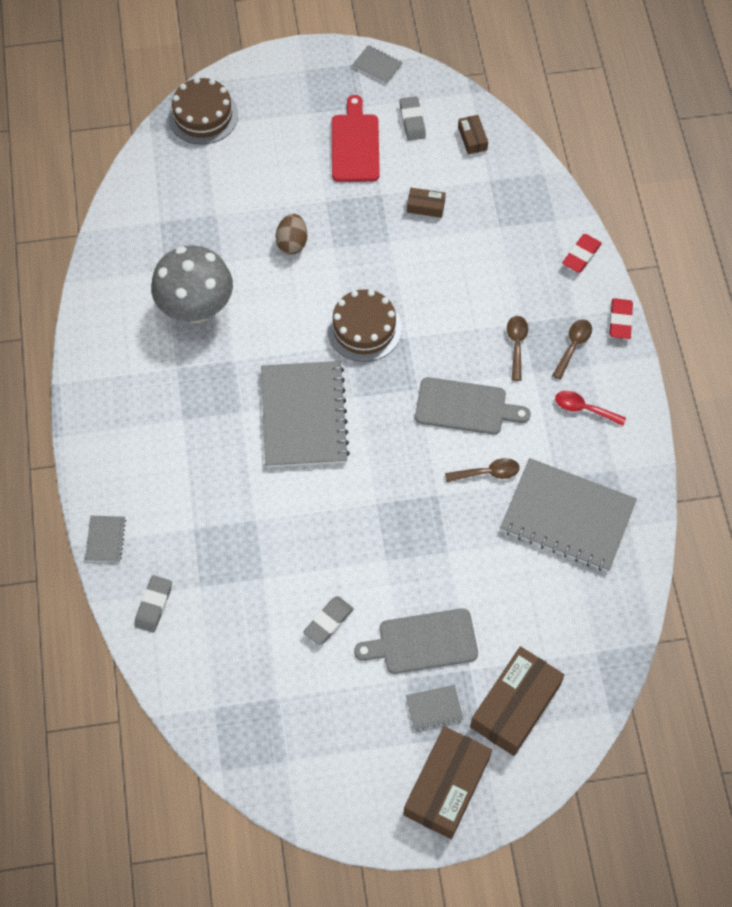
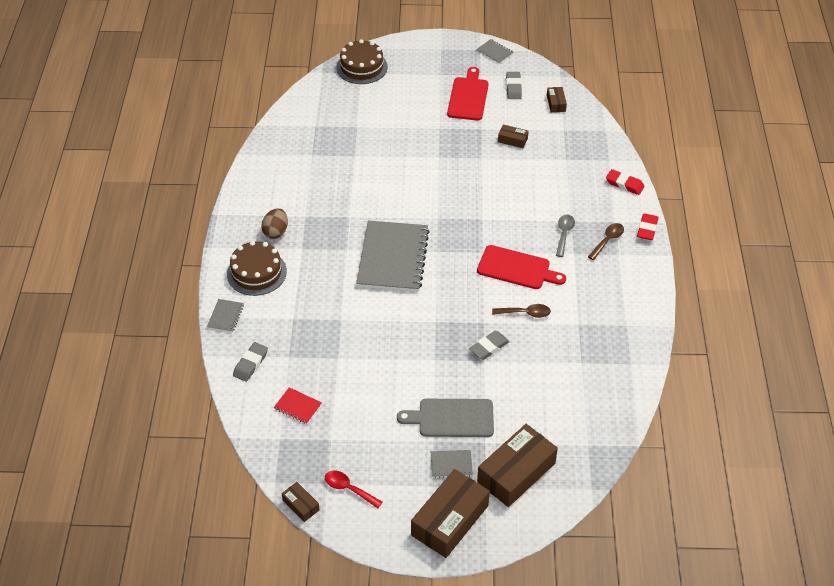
camera: 10 degrees right, 15 degrees down
grey mushroom [151,245,233,323] -> none
brown egg [275,214,307,254] -> brown egg moved to [261,208,288,239]
grey eraser [303,596,354,645] -> grey eraser moved to [469,331,509,360]
brown cake [327,289,402,362] -> brown cake moved to [227,241,287,296]
grey cutting board [415,377,531,435] -> red cutting board [477,245,566,289]
grey notebook [500,458,637,572] -> none
brown spoon [507,316,528,381] -> grey spoon [556,215,575,257]
red spoon [555,391,626,426] -> red spoon moved to [325,470,382,508]
red eraser [562,234,602,273] -> red eraser turned 75 degrees clockwise [606,169,644,195]
none -> red notebook [274,387,322,424]
none -> brown box [282,482,320,522]

